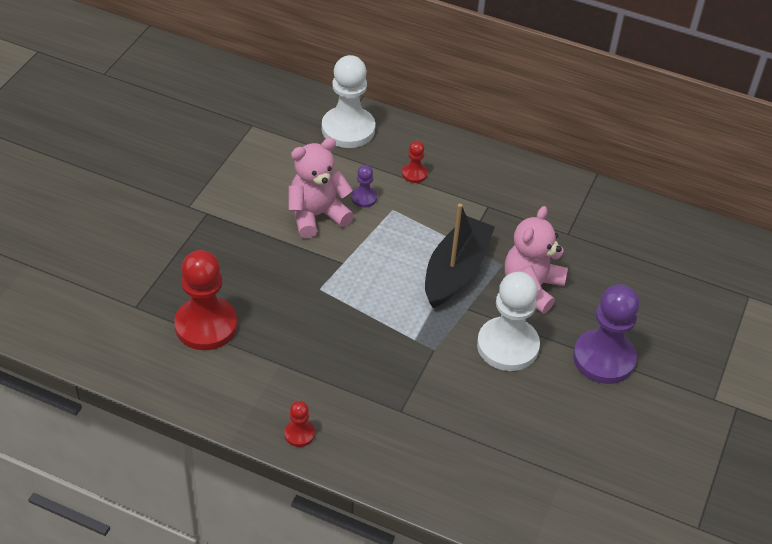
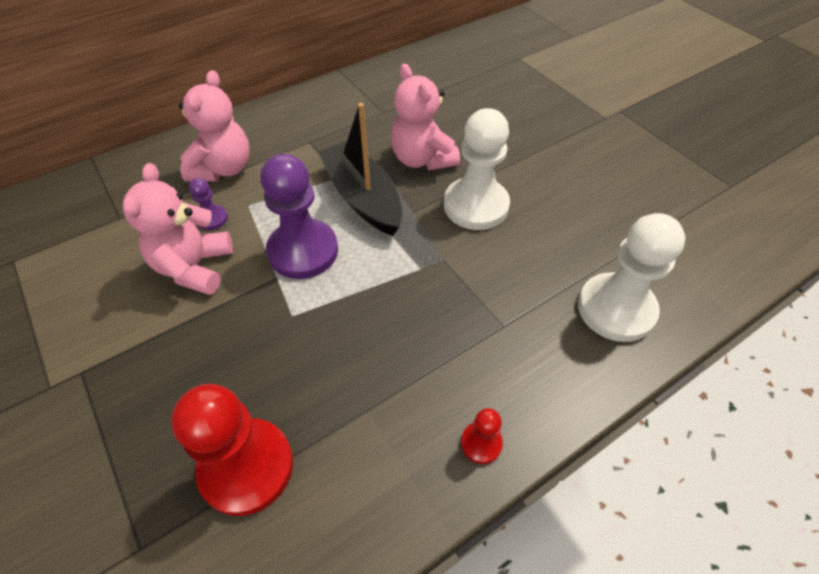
camera: 55 degrees left, 5 degrees up
white pawn [322,55,375,148] -> white pawn moved to [578,213,685,342]
red pawn [402,141,427,183] -> pink teddy bear [179,70,249,182]
purple pawn [573,284,640,384] -> purple pawn moved to [260,154,338,279]

